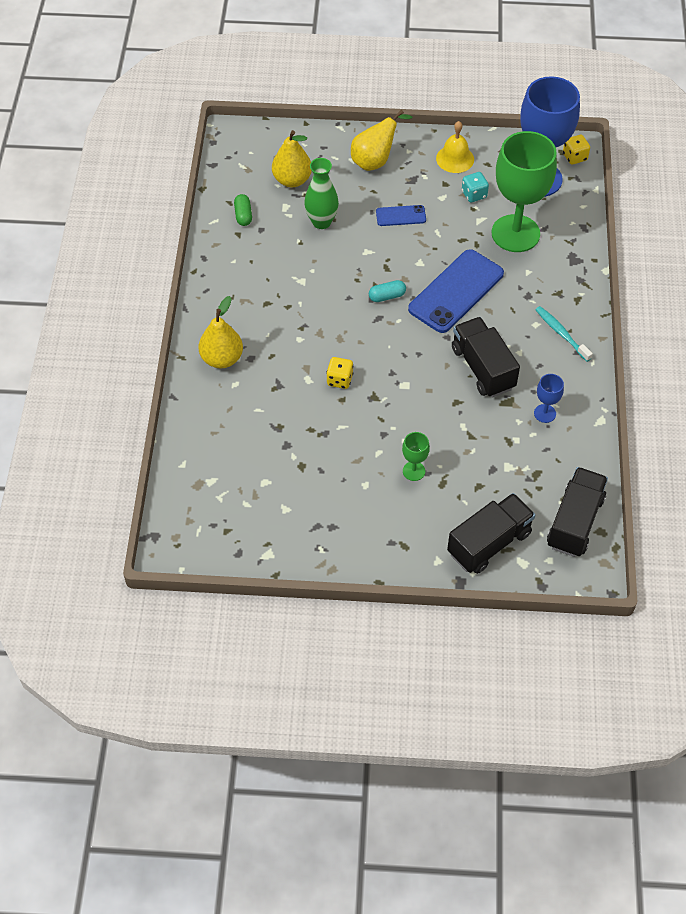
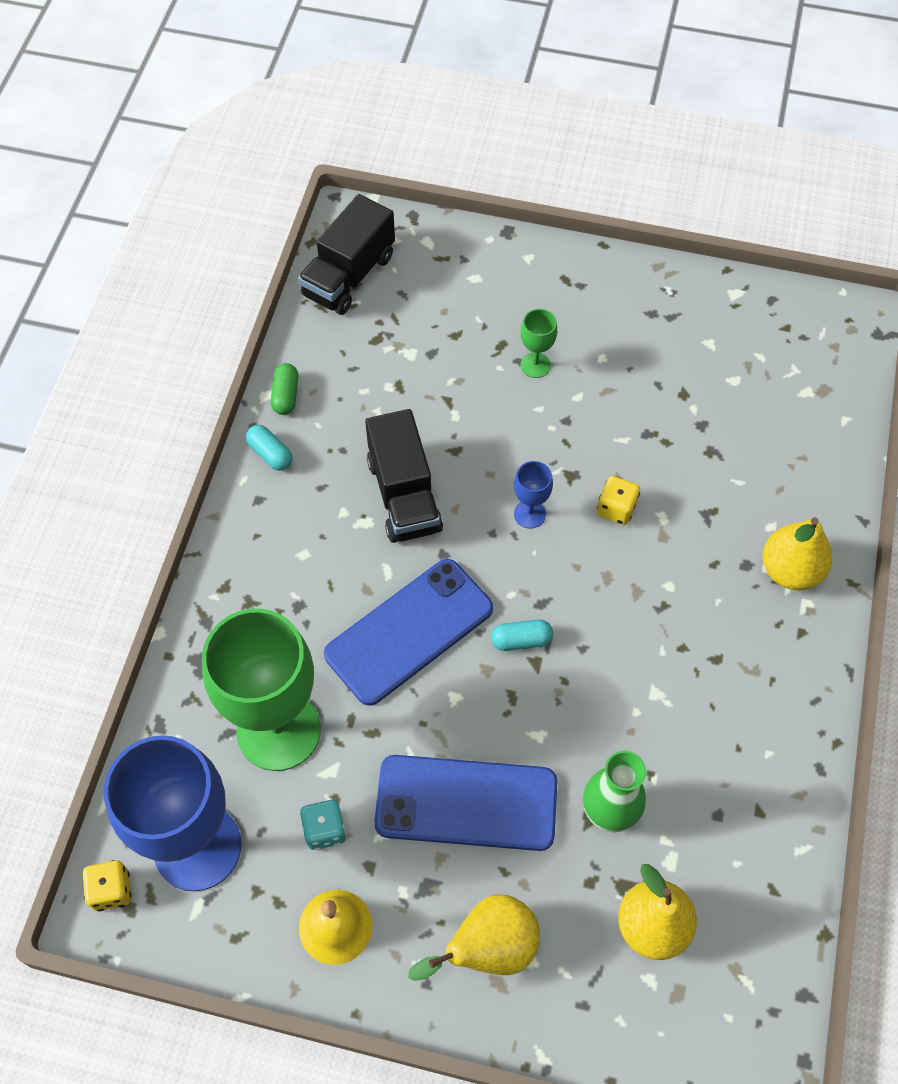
camera: 170 degrees left, 5 degrees up
green capsule [234,194,252,226] -> green capsule moved to [271,363,298,415]
blue phone [376,205,426,226] -> blue phone [374,755,557,851], size x2.04
black truck [447,493,535,574] -> none
blue goblet [534,374,564,423] -> blue goblet moved to [514,461,553,529]
turquoise toothbrush [535,306,593,362] -> none
none -> turquoise capsule [246,425,292,471]

